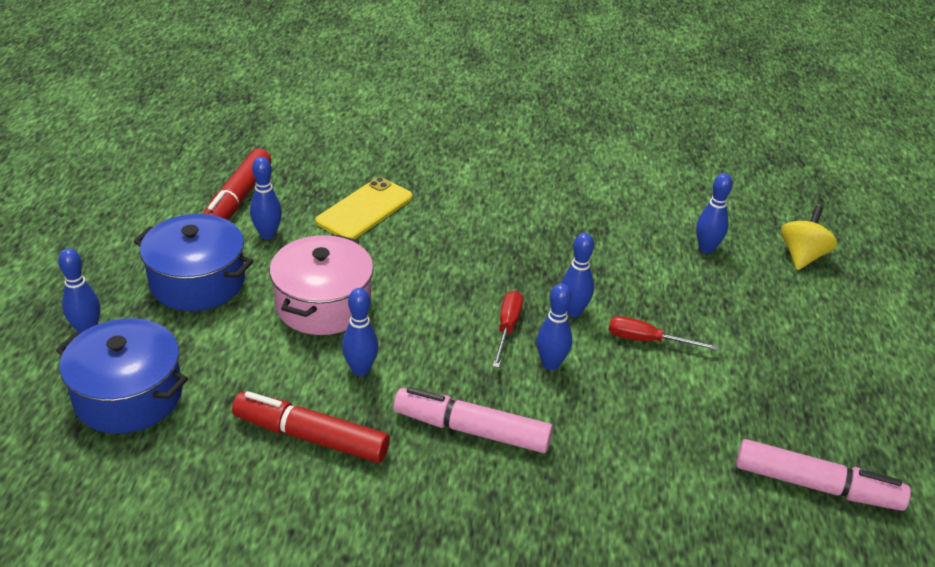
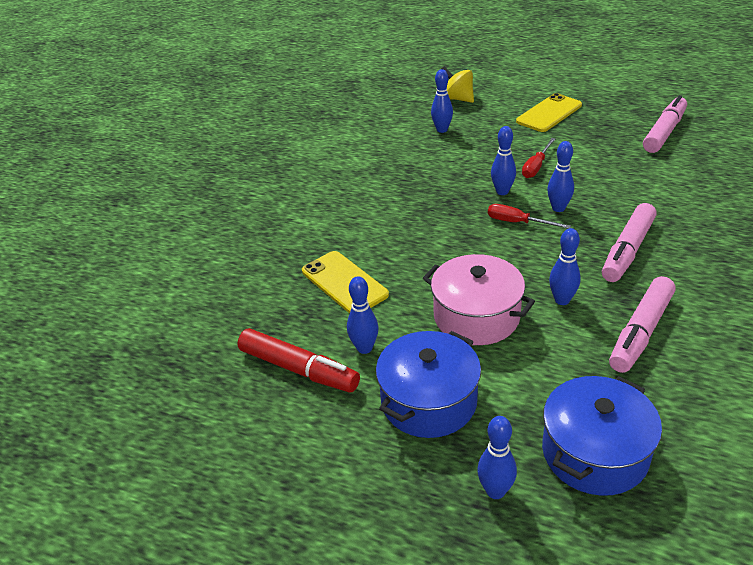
camera: 70 degrees left, 0 degrees up
red marker [232,391,390,463] -> pink marker [609,276,676,373]
none -> yellow phone [516,93,582,132]

